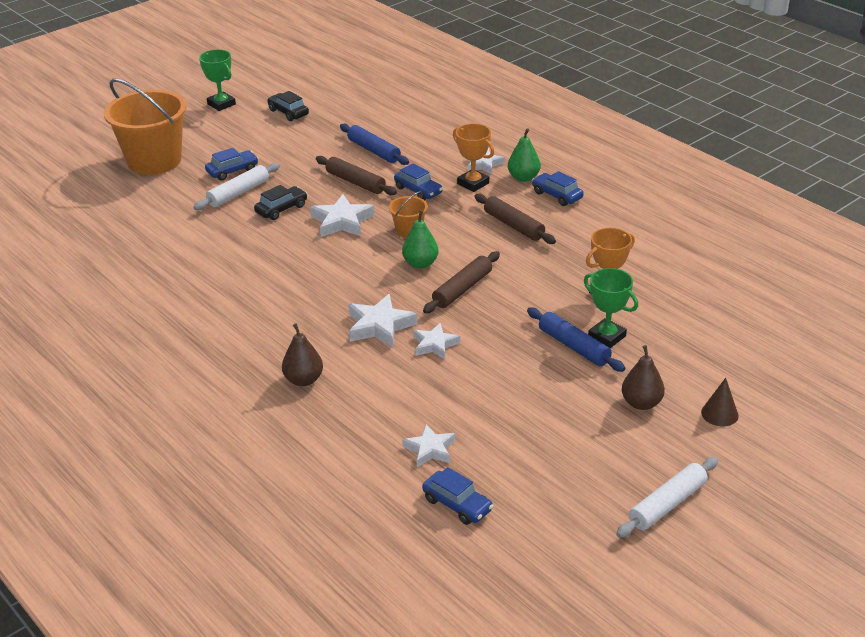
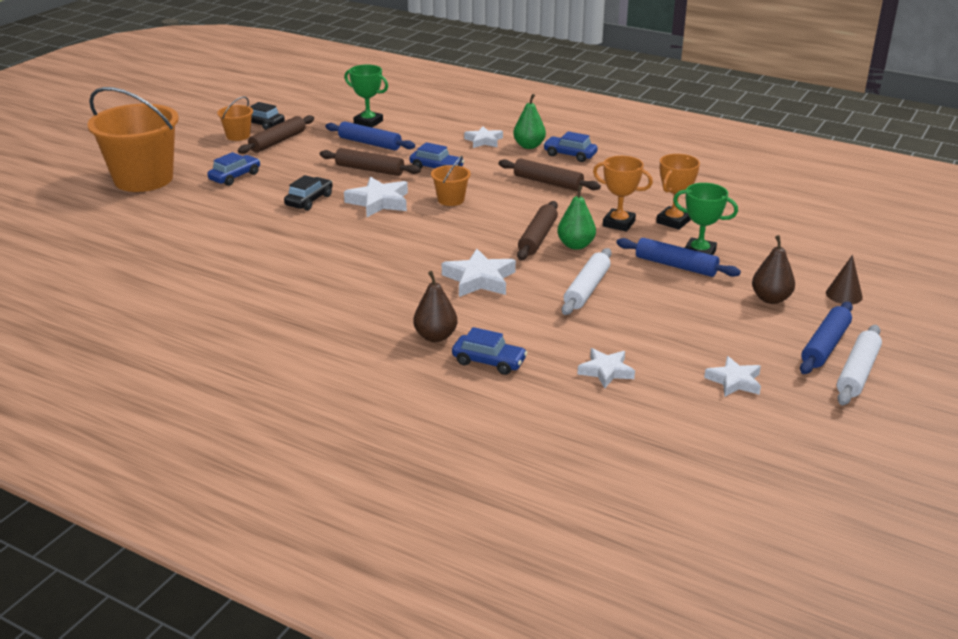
camera: 20 degrees left, 5 degrees down
white rolling pin [194,163,280,210] -> white rolling pin moved to [562,248,612,315]
green trophy [199,49,236,111] -> green trophy moved to [345,65,388,127]
green pear [402,210,439,269] -> green pear moved to [557,185,596,250]
white star [413,323,460,359] -> white star moved to [704,356,761,397]
blue car [422,467,493,525] -> blue car moved to [452,327,528,375]
orange trophy [453,123,494,192] -> orange trophy moved to [593,156,653,231]
none -> orange bucket [217,96,253,141]
none -> brown rolling pin [238,115,314,154]
none -> blue rolling pin [800,302,853,374]

